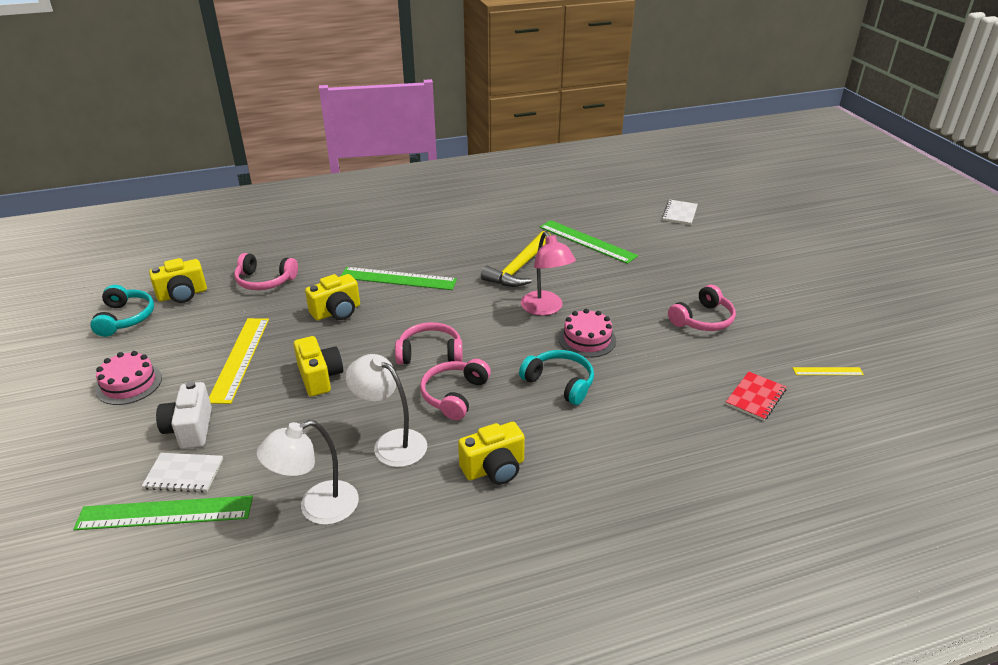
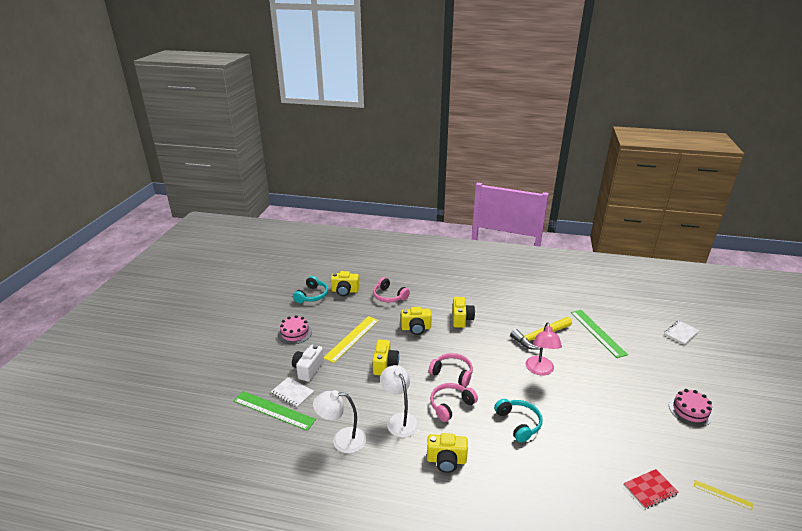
camera: 30 degrees right, 5 degrees down
green ruler [341,267,457,290] -> yellow camera [453,297,475,328]
pink cake [558,309,616,358] -> pink cake moved to [669,389,713,427]
pink headphones [668,285,736,331] -> none

